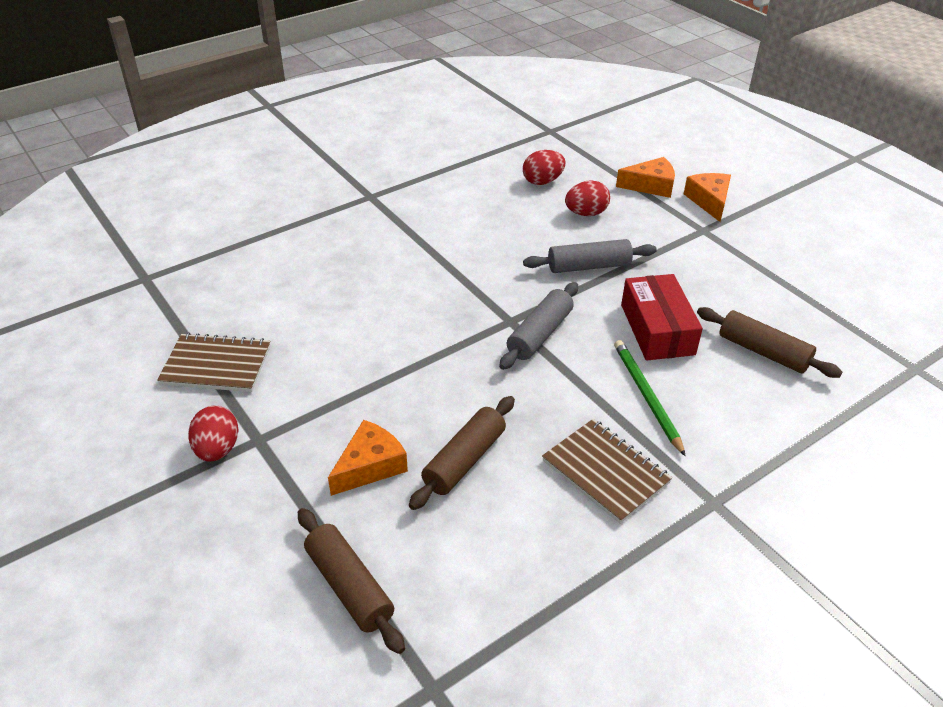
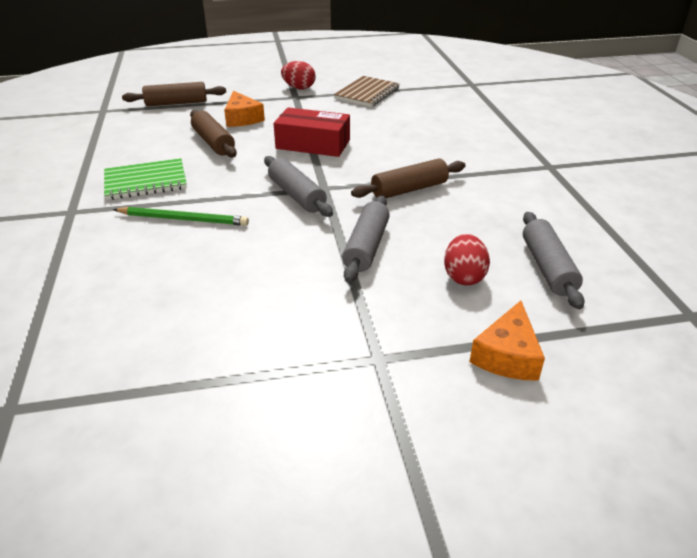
camera: 115 degrees right, 5 degrees down
red egg [523,150,566,185] -> grey rolling pin [523,212,585,310]
brown notebook [542,419,672,524] -> green notebook [104,158,187,200]
red box [621,274,703,360] -> red box moved to [274,107,350,157]
orange cheese [684,173,731,222] -> none
brown rolling pin [697,307,842,378] -> brown rolling pin moved to [351,158,466,198]

